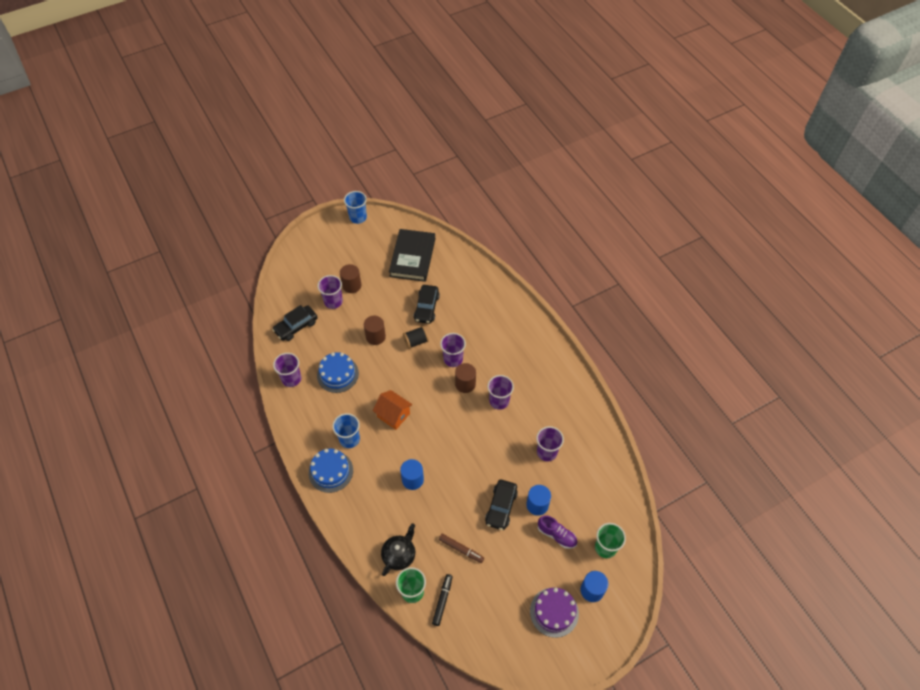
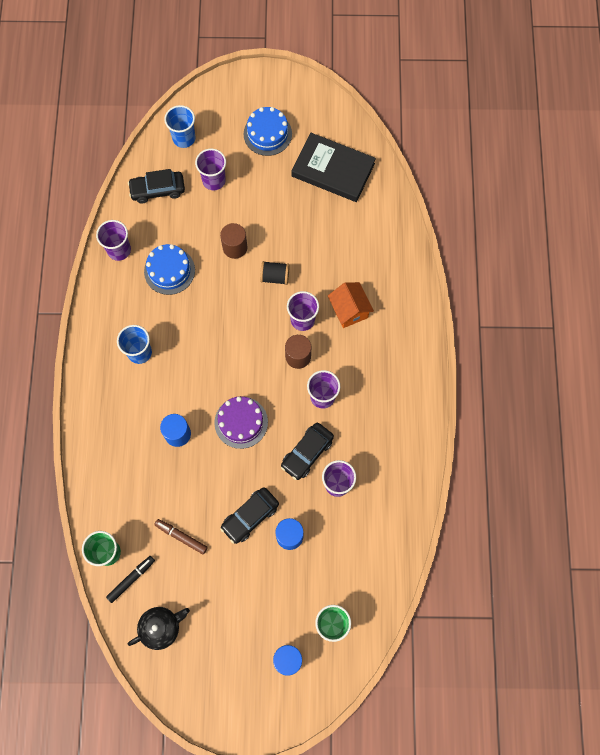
camera: 30 degrees right, 15 degrees up
blue cake [309,449,353,493] -> blue cake moved to [244,107,292,156]
brown cylinder [340,264,361,293] -> none
blue cup [344,191,367,224] -> blue cup moved to [164,105,196,148]
orange house [373,390,412,430] -> orange house moved to [328,282,374,328]
black teapot [381,523,415,576] -> black teapot moved to [128,607,190,650]
black book [389,229,435,282] -> black book turned 75 degrees clockwise [291,133,376,202]
black car [414,285,440,324] -> black car moved to [281,423,334,480]
brown marker [439,534,484,563] -> brown marker turned 150 degrees clockwise [154,519,208,554]
purple cake [530,588,579,638] -> purple cake moved to [214,396,268,449]
purple shoe [538,515,577,549] -> none

